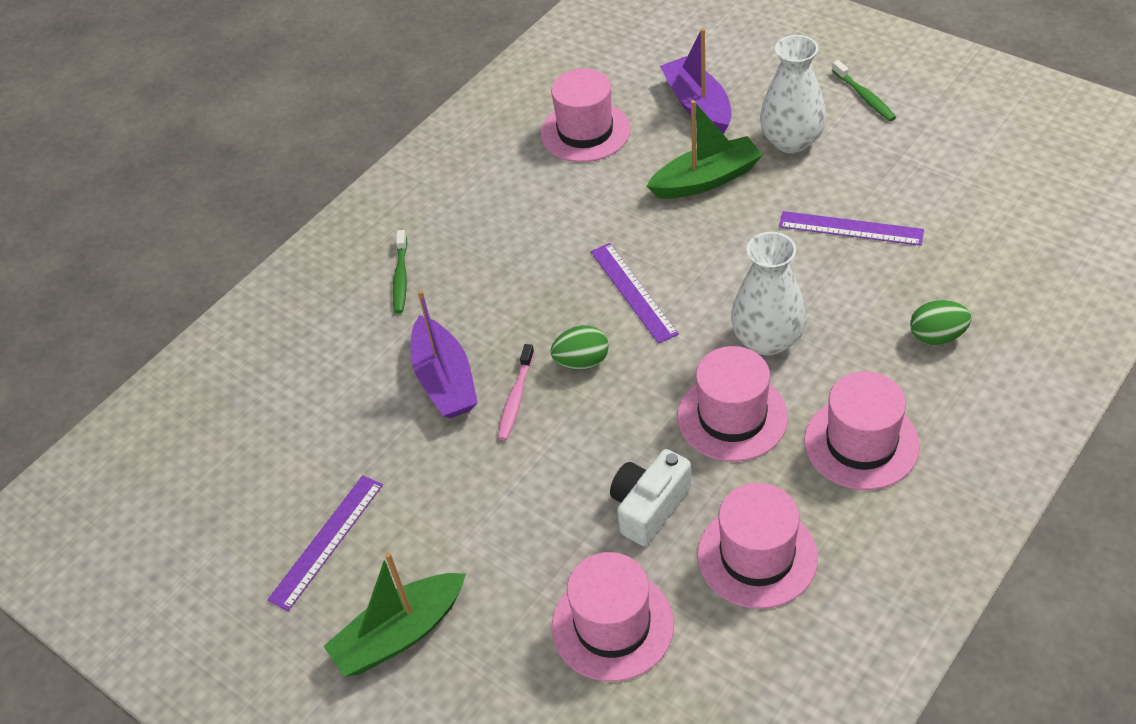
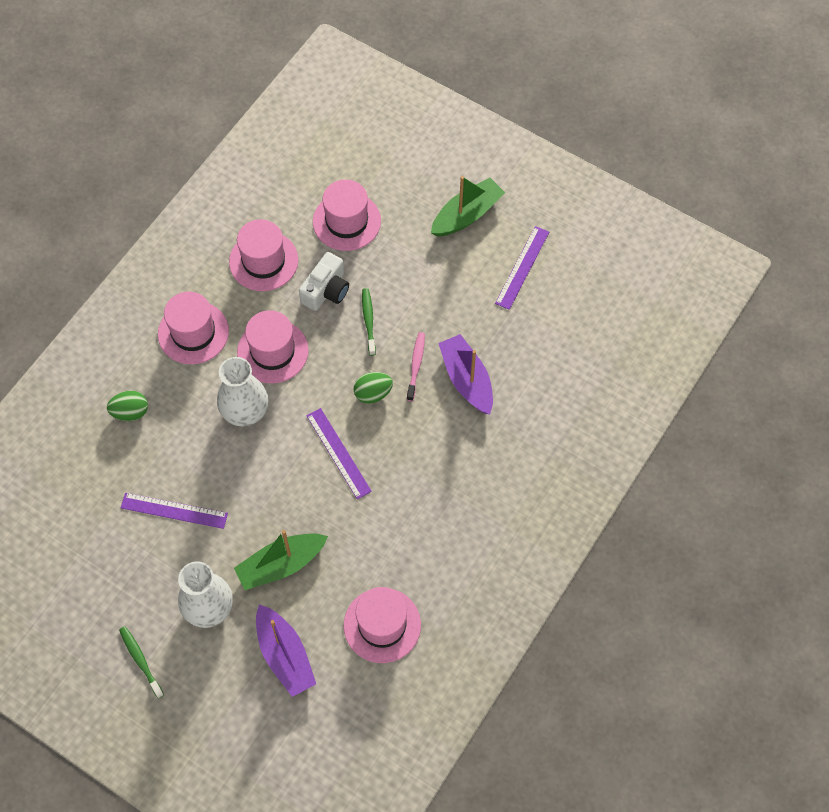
camera: 170 degrees right, 15 degrees up
green toothbrush [393,230,407,313] -> green toothbrush moved to [362,288,376,356]

